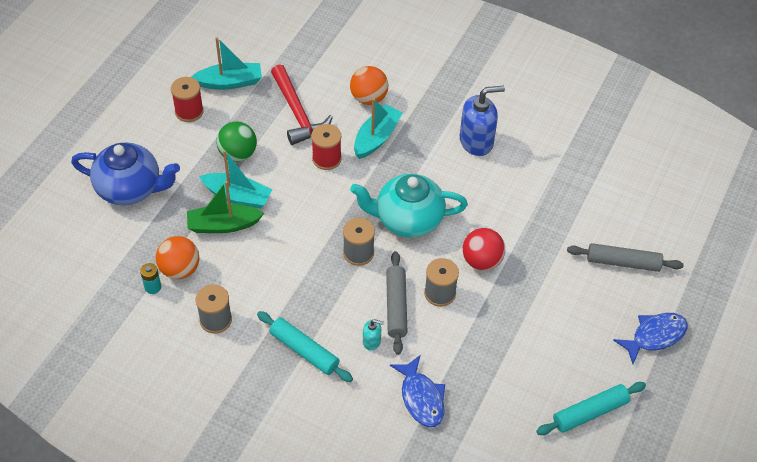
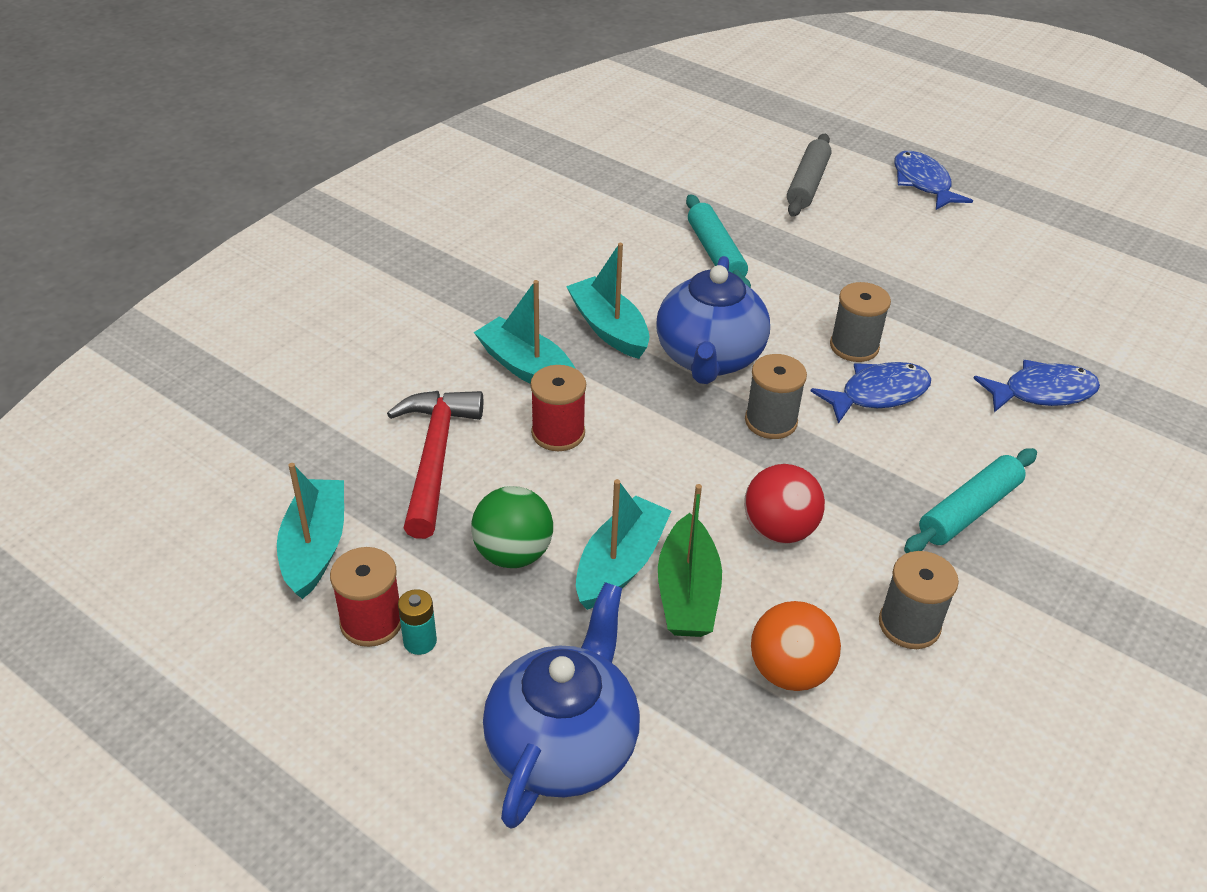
camera: 80 degrees left, 10 degrees down
turquoise battery [140,263,161,294] -> turquoise battery moved to [398,589,437,655]
red hammer [271,64,333,145] -> red hammer turned 75 degrees counterclockwise [387,391,483,539]
orange ball [350,66,388,105] -> none
turquoise teapot [350,174,468,238] -> blue teapot [656,256,770,384]
turquoise soap dispenser [363,319,384,351] -> none
grey rolling pin [386,251,408,355] -> blue fish [811,362,931,424]
blue soap dispenser [460,86,505,156] -> none
red ball [463,228,505,271] -> red ball moved to [744,464,825,544]
turquoise rolling pin [536,382,646,435] -> turquoise rolling pin moved to [686,194,751,288]
none -> turquoise boat [566,243,649,359]

